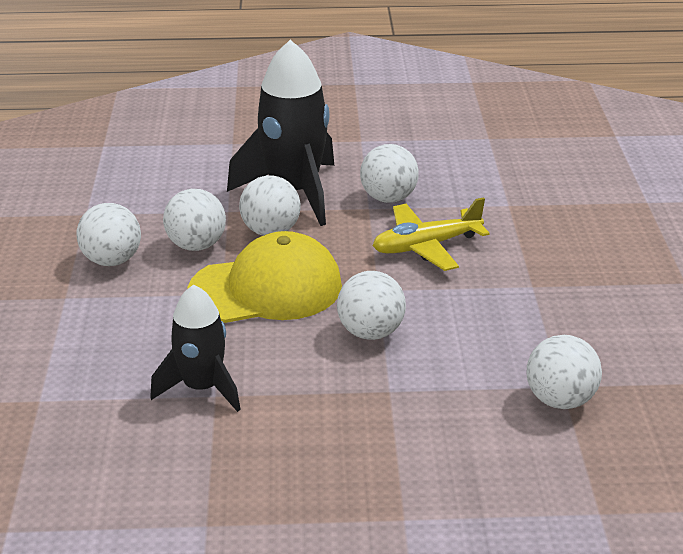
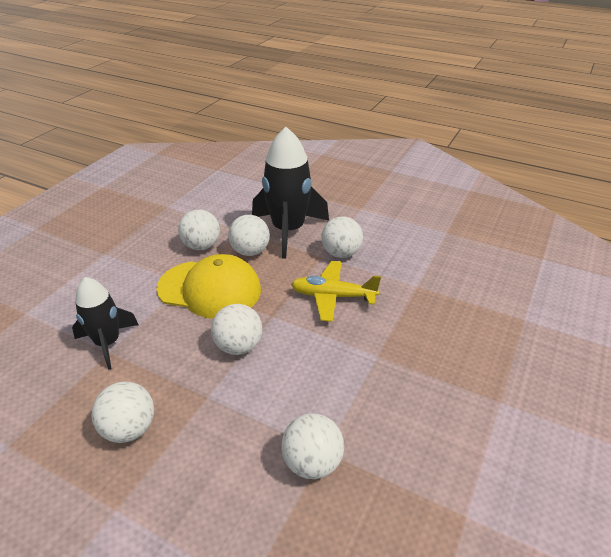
camera: 30 degrees right, 5 degrees up
white ball [77,203,141,266] -> white ball moved to [91,382,154,443]

